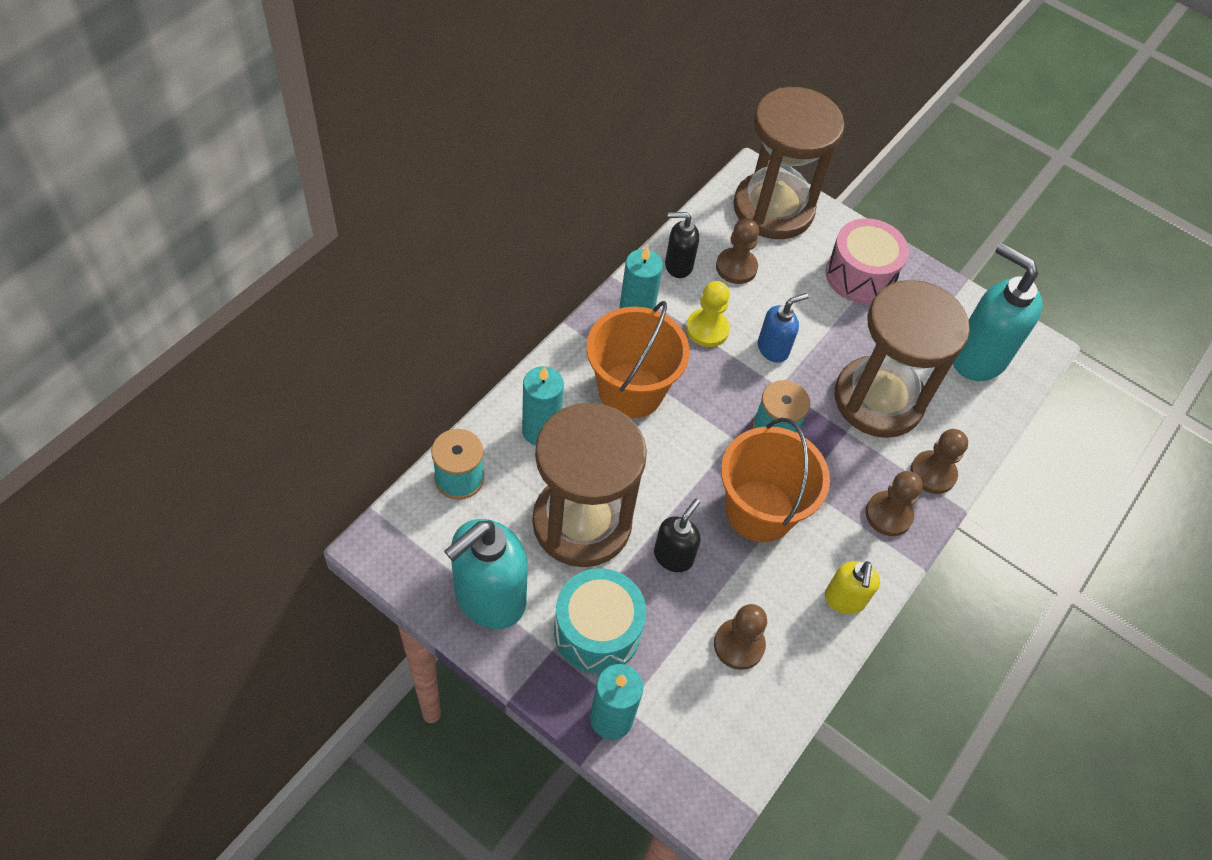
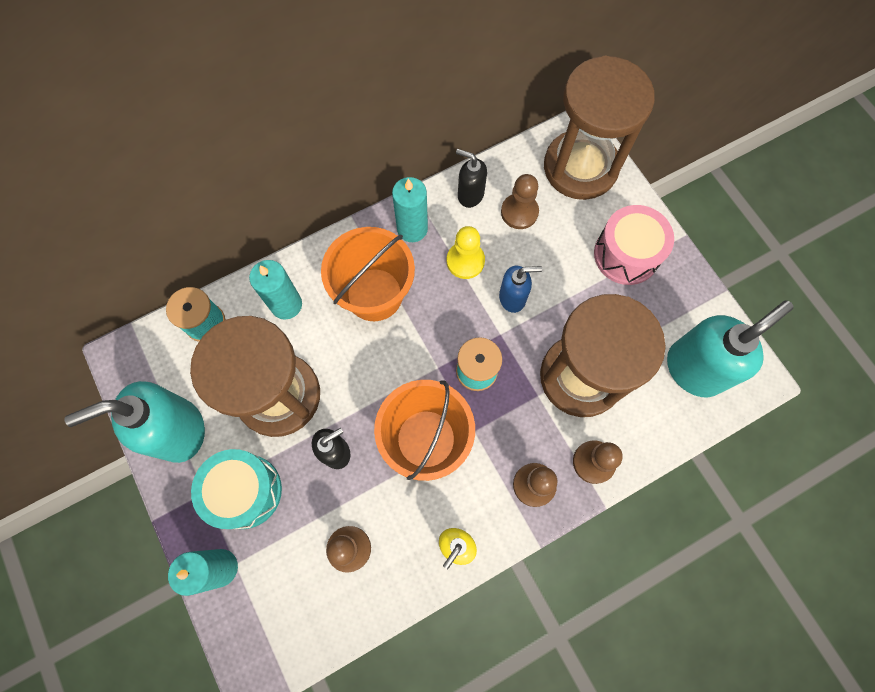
camera: 30 degrees right, 15 degrees up
turquoise soap dispenser [953,243,1043,381] -> turquoise soap dispenser turned 75 degrees clockwise [667,300,793,397]

